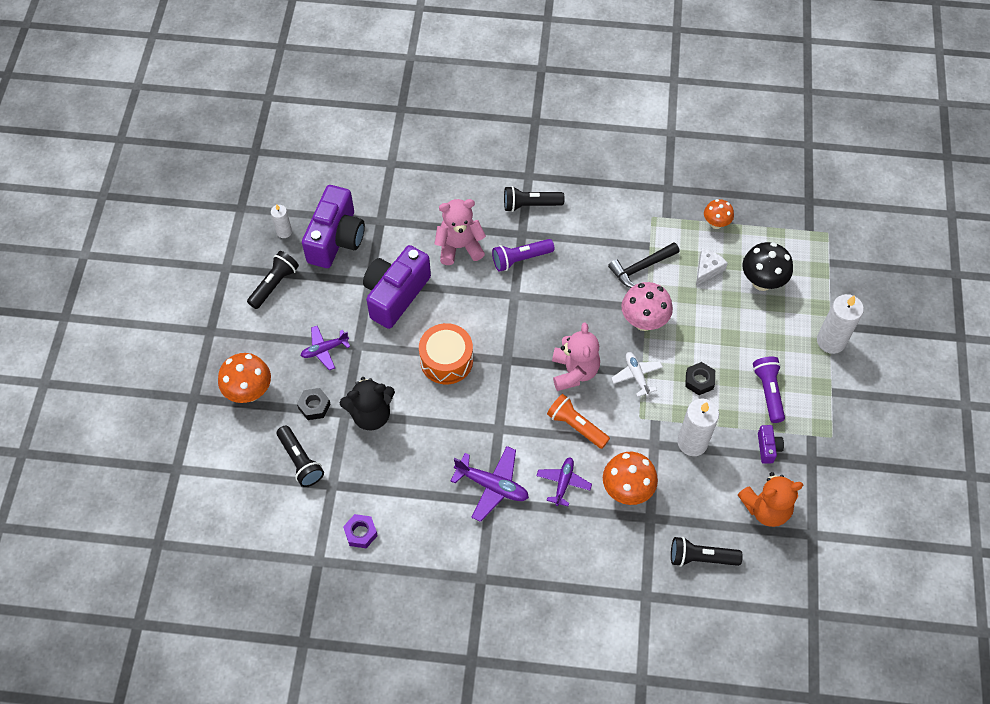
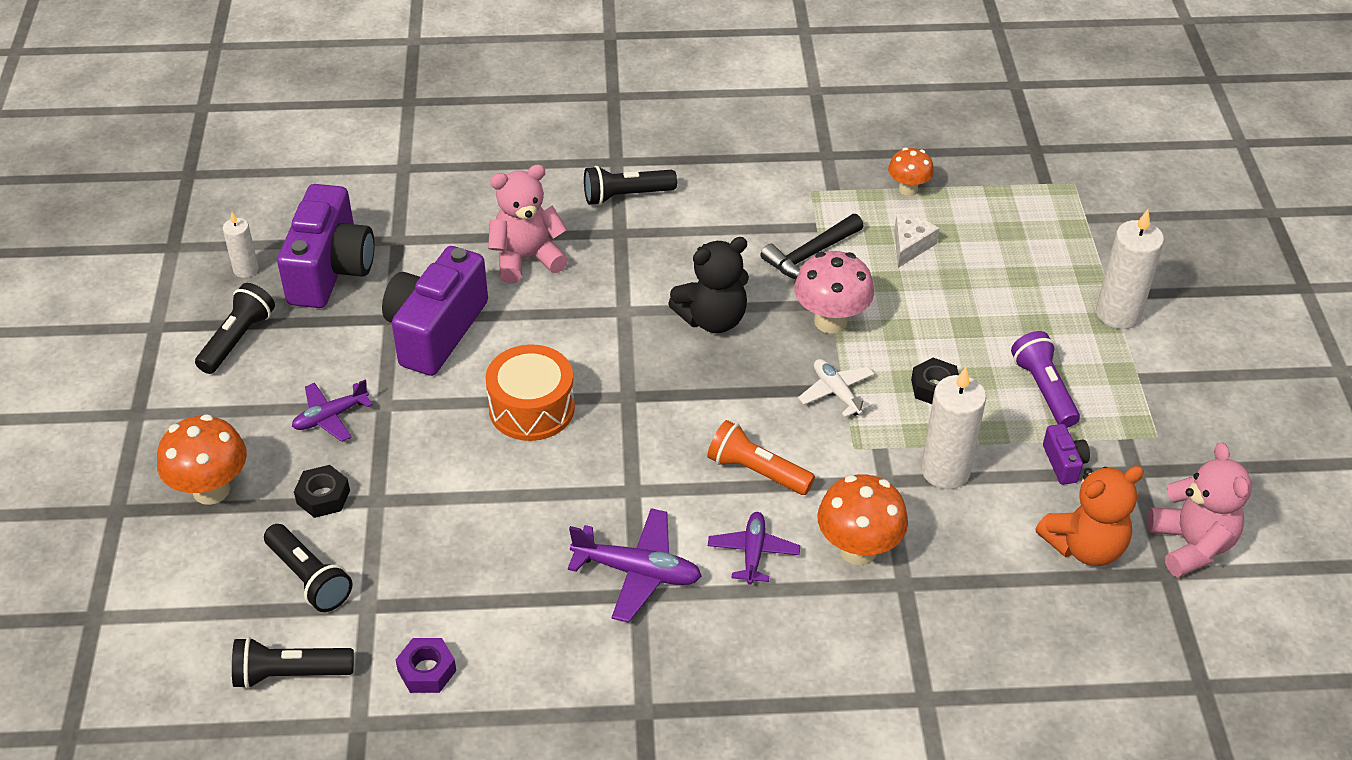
camera: 10 degrees left, 15 degrees down
black teddy bear [339,377,395,431] -> black teddy bear moved to [668,237,749,333]
purple flashlight [492,239,554,272] -> none
pink teddy bear [552,322,600,391] -> pink teddy bear moved to [1148,442,1252,577]
black flashlight [671,537,743,567] -> black flashlight moved to [232,637,354,689]
black mushroom [742,242,793,291] -> none

